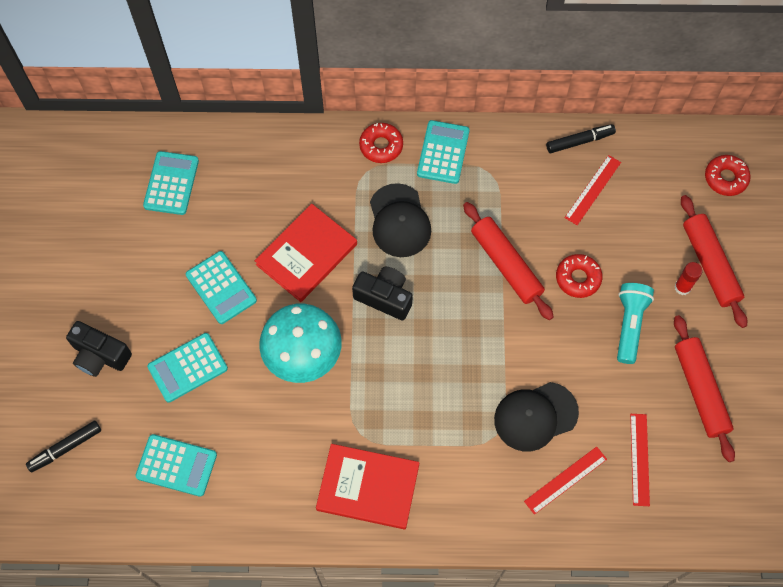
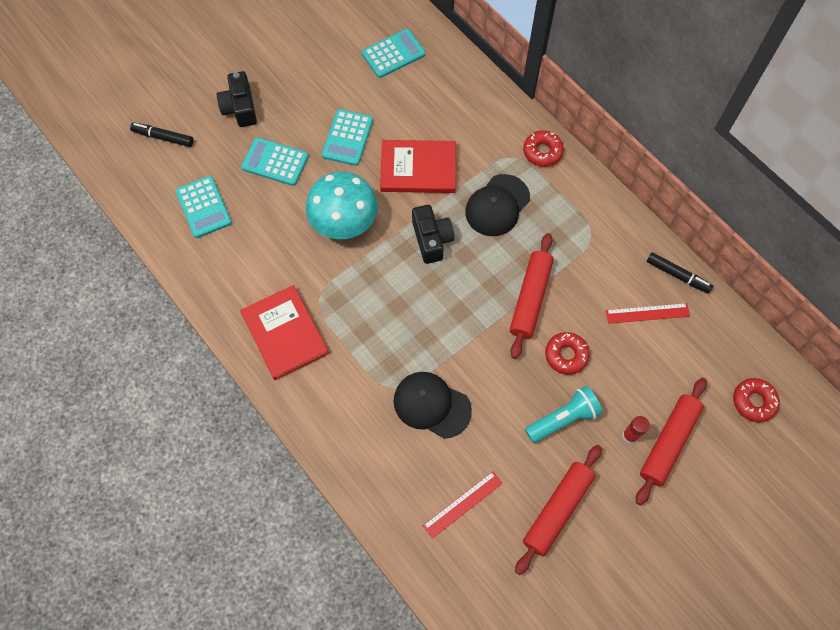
camera: 50 degrees right, 0 degrees up
turquoise calculator [417,120,469,184] -> none
red ruler [524,447,607,515] -> none

